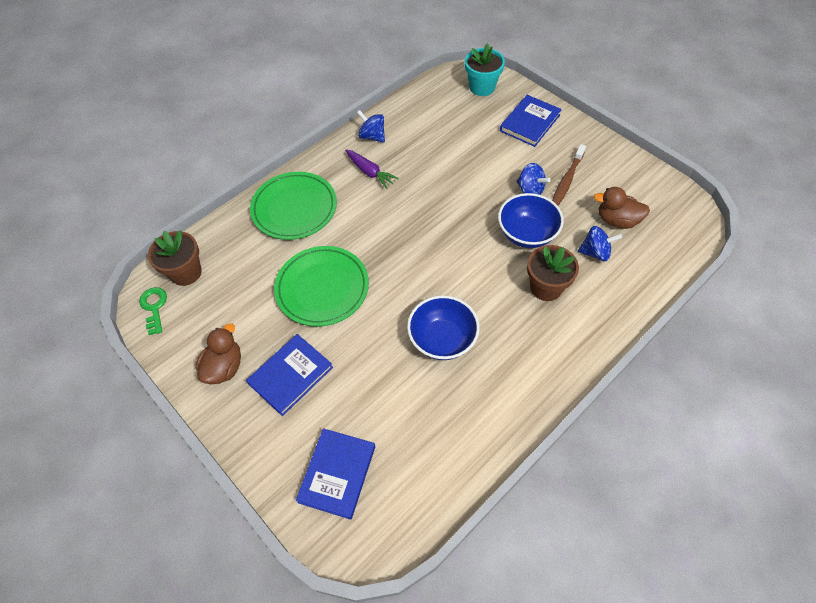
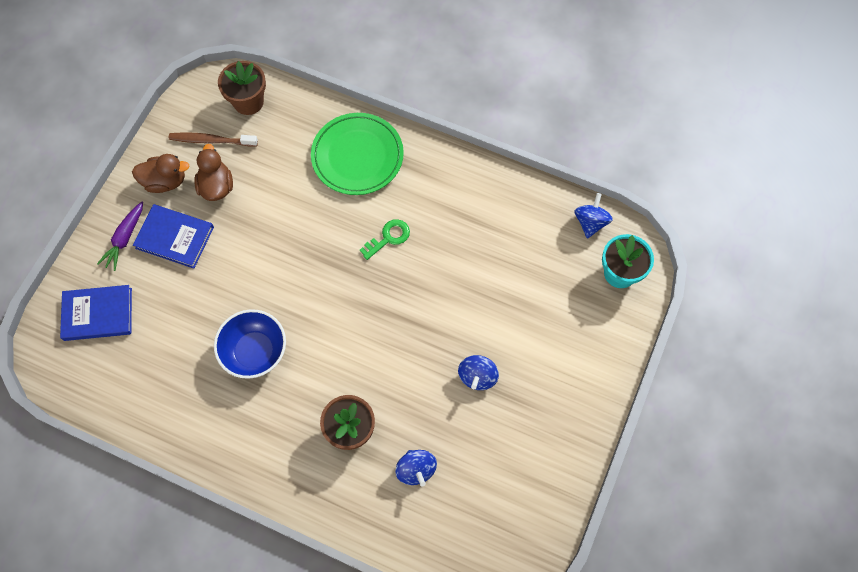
camera: 65 degrees right, 10 degrees up
green key [139,287,167,335] -> green key moved to [360,219,410,260]
green plate [274,246,369,326] -> none
purple carrot [345,149,399,189] -> purple carrot moved to [97,202,143,271]
blue spinning top [357,110,385,142] -> blue spinning top moved to [574,193,613,239]
blue bowl [498,193,564,248] -> none
blue book [500,95,562,147] -> none
brown toothbrush [552,144,586,206] -> brown toothbrush moved to [169,132,258,146]
brown duck [594,187,650,229] -> brown duck moved to [194,144,233,201]

